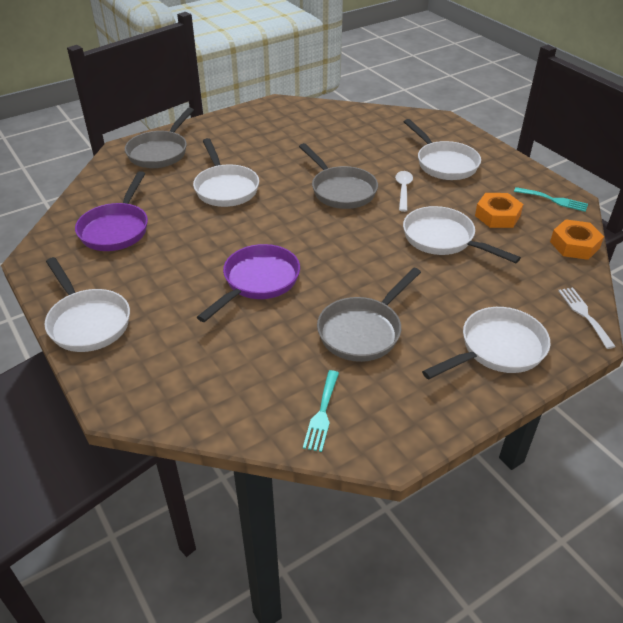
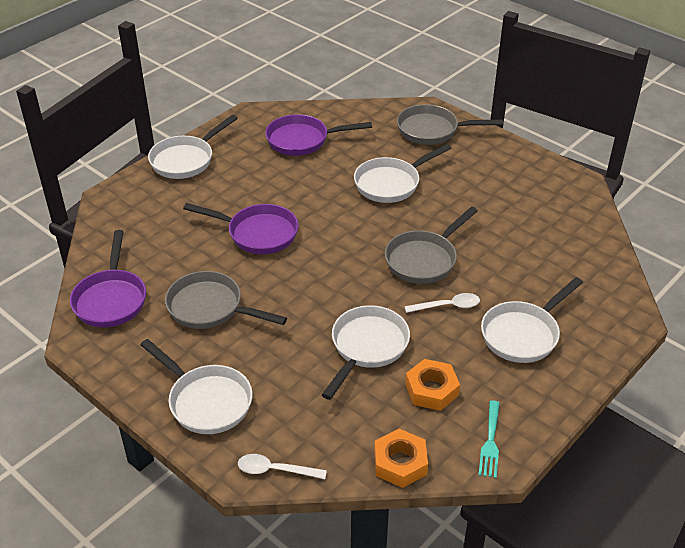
camera: 75 degrees right, 0 degrees up
turquoise fork [303,370,339,452] -> purple pan [70,230,146,327]
white fork [558,288,616,349] -> white spoon [238,454,327,479]

